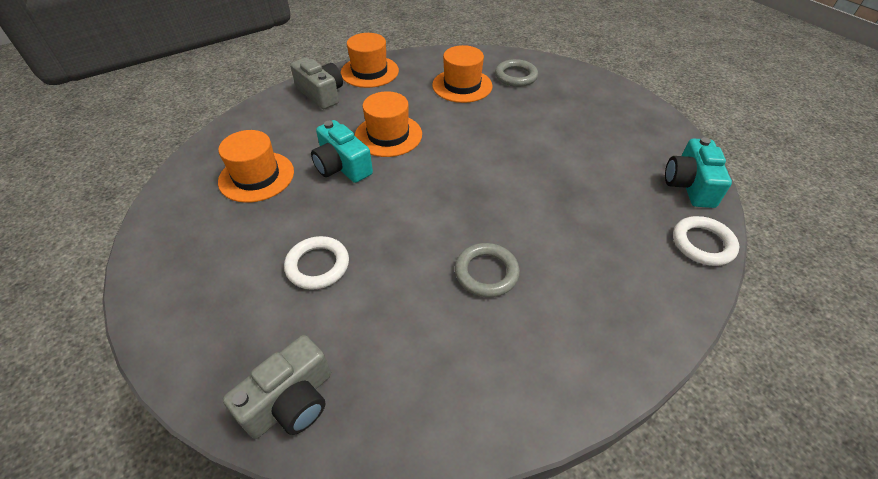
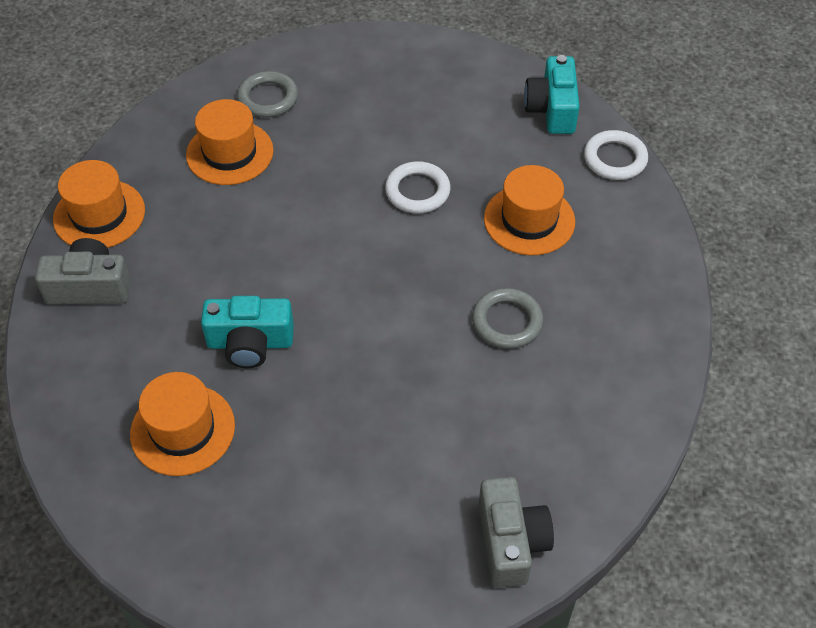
camera: 50 degrees left, 5 degrees up
white ring [284,236,349,290] -> white ring moved to [385,161,451,214]
orange hat [355,91,422,157] -> orange hat moved to [484,165,575,255]
turquoise camera [665,137,732,208] -> turquoise camera turned 45 degrees clockwise [524,55,580,134]

